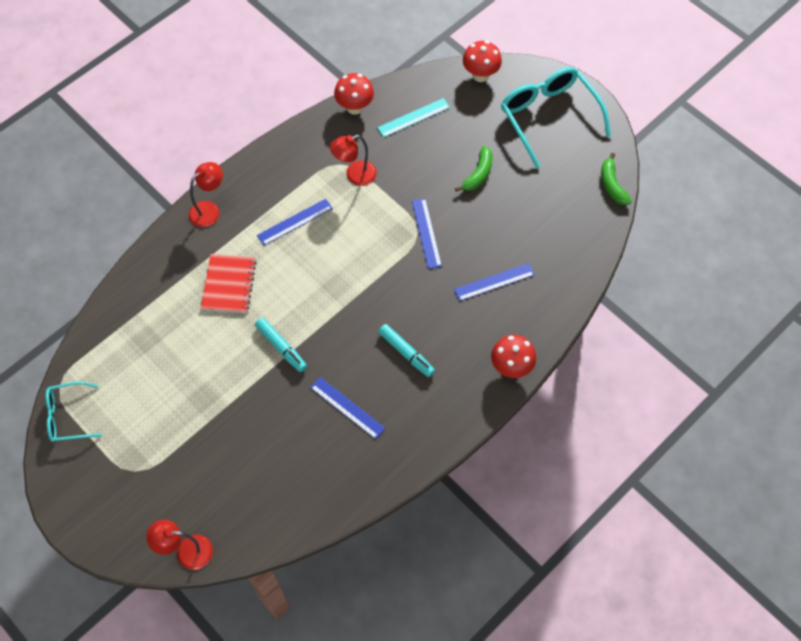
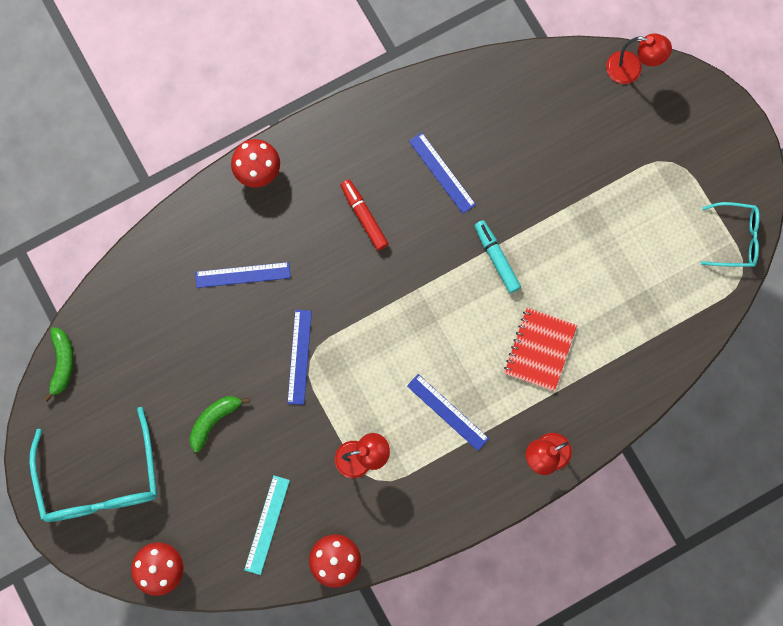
camera: 165 degrees left, 15 degrees up
blue ruler [257,199,333,245] -> blue ruler turned 60 degrees clockwise [407,374,489,451]
turquoise ruler [377,98,450,137] -> turquoise ruler turned 60 degrees counterclockwise [244,475,290,575]
turquoise marker [378,324,435,377] -> red marker [341,180,388,250]

